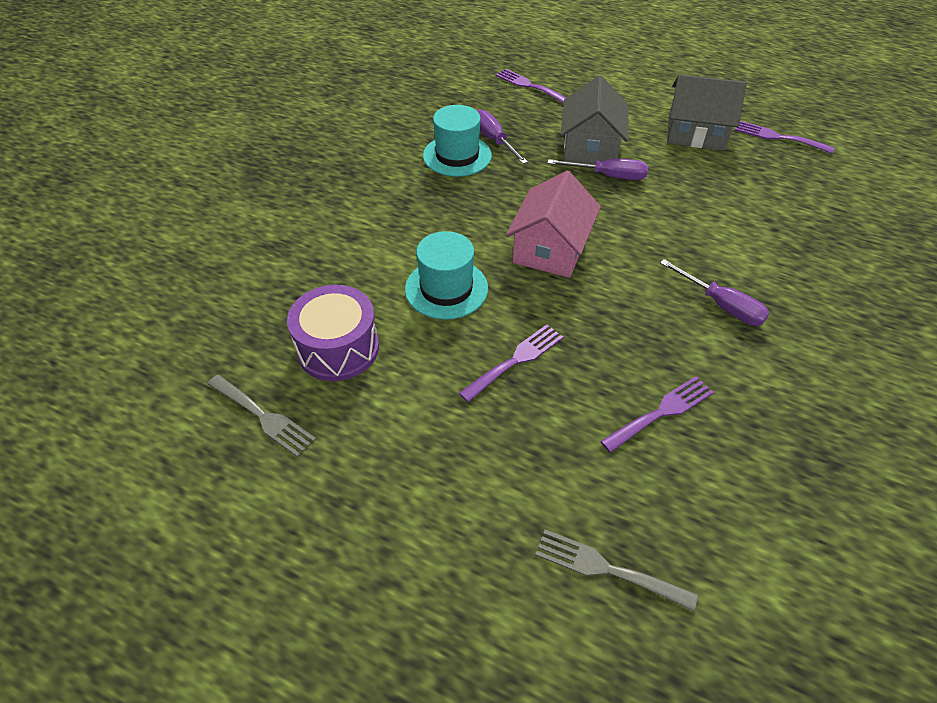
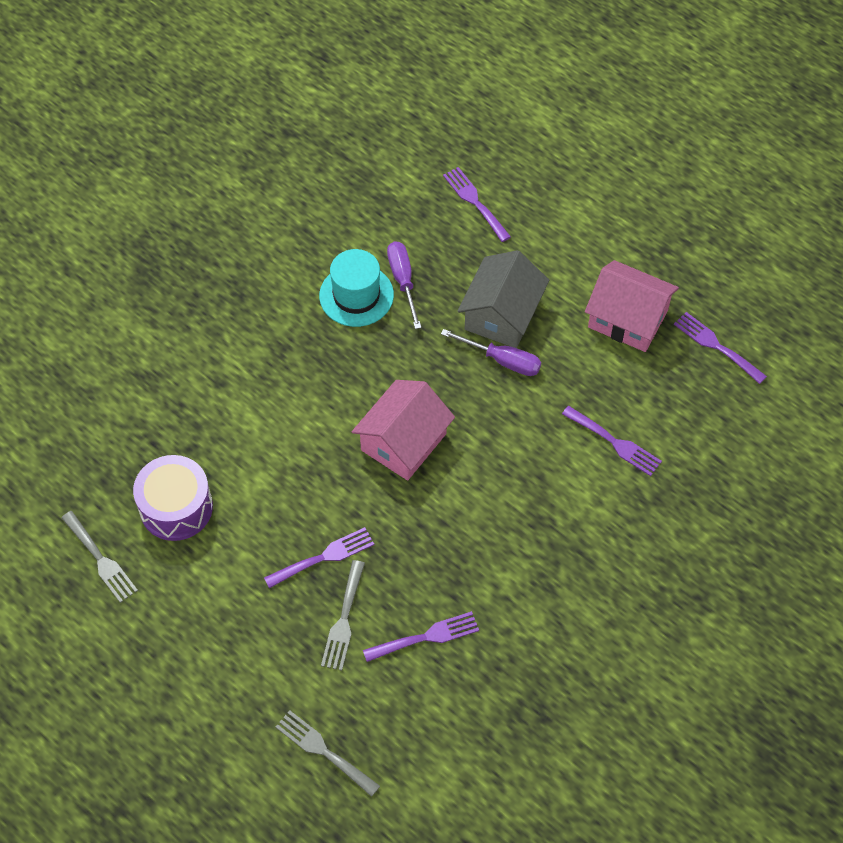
camera: 15 degrees right, 10 degrees up
turquoise hat [405,231,488,320] -> none
purple screwdriver [660,259,770,326] -> none
grey house [667,74,747,151] -> pink house [585,260,679,352]
none -> grey fork [321,560,365,671]
none -> purple fork [562,406,662,476]

